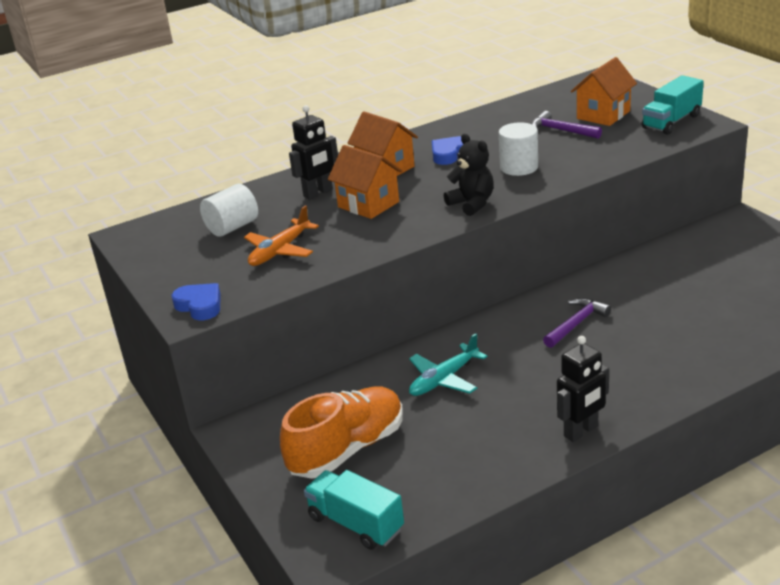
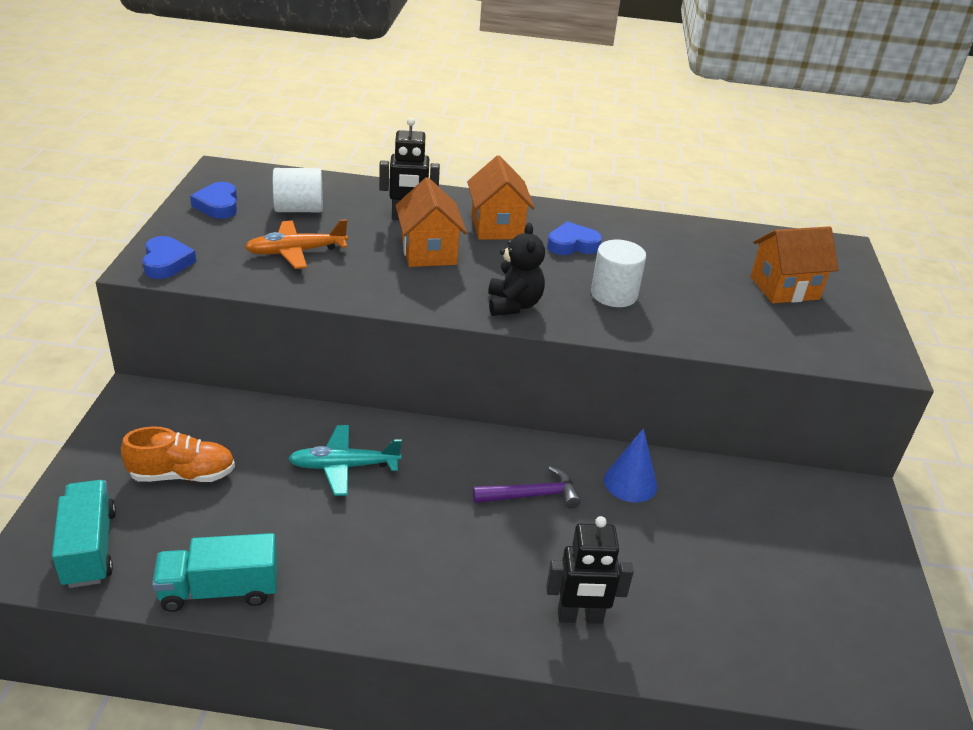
camera: 30 degrees right, 5 degrees up
orange shoe [280,386,403,479] -> orange shoe [121,426,235,482], size x0.66
purple hammer [532,111,602,139] -> none
black robot [557,336,609,442] -> black robot moved to [546,516,634,624]
turquoise truck [642,75,704,135] -> turquoise truck moved to [152,533,278,612]
none -> blue heart [190,182,237,219]
none -> blue cone [604,428,657,503]

